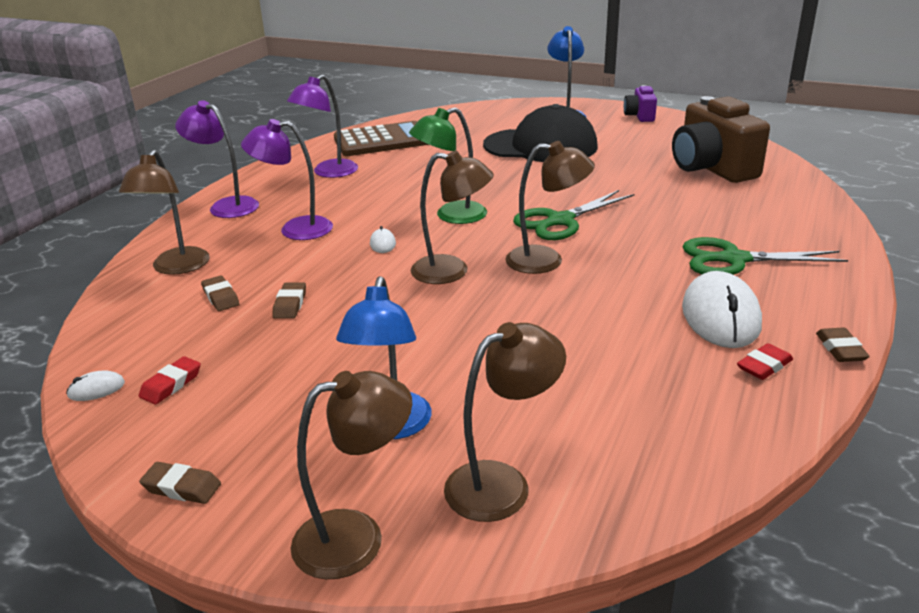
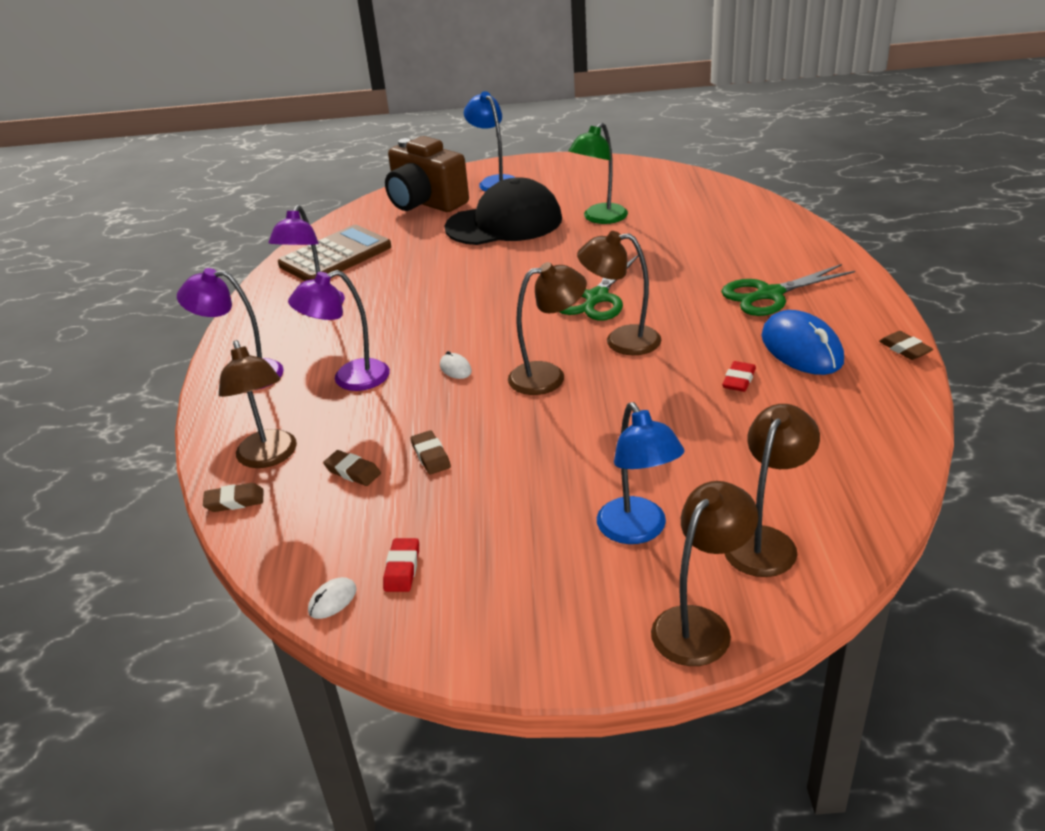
camera: 25 degrees left, 5 degrees up
brown eraser [139,462,221,504] -> brown eraser moved to [203,483,264,512]
green lamp [409,107,487,224] -> green lamp moved to [568,123,628,224]
brown lamp [506,141,595,274] -> brown lamp turned 150 degrees counterclockwise [577,231,661,355]
purple camera [624,85,657,122] -> none
brown camera [672,96,770,183] -> brown camera moved to [385,136,469,212]
white mouse [682,271,762,348] -> blue mouse [761,310,844,375]
red eraser [737,343,793,380] -> red eraser moved to [722,361,756,392]

